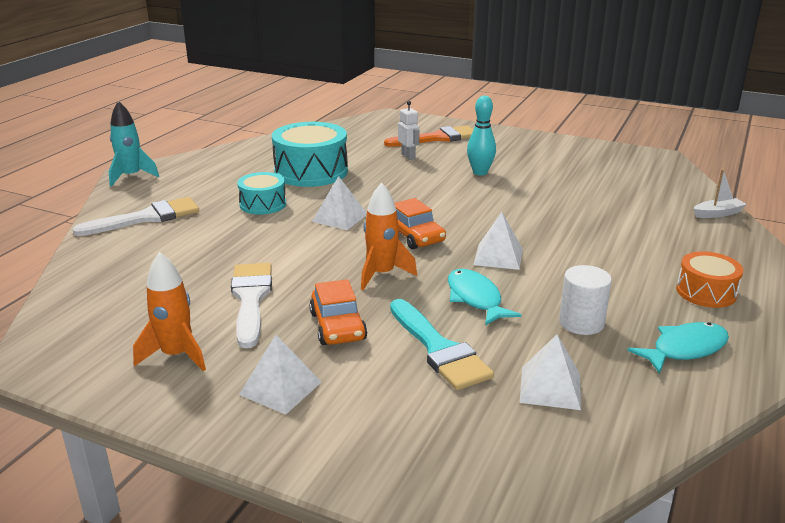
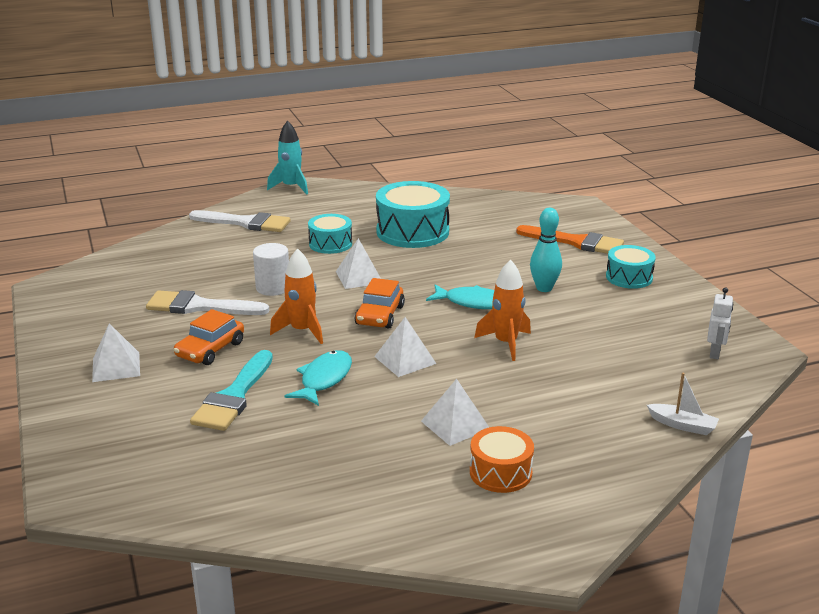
camera: 45 degrees right, 0 degrees up
orange rocket [133,252,206,371] -> orange rocket moved to [474,259,531,361]
white brush [231,263,272,348] -> white brush turned 120 degrees counterclockwise [146,290,269,315]
white robot [398,101,420,160] -> white robot moved to [707,287,733,359]
white pyramid [520,334,581,410] -> white pyramid moved to [421,379,489,446]
white cylinder [559,265,612,335] -> white cylinder moved to [253,243,289,296]
turquoise fish [627,322,729,374] -> turquoise fish moved to [426,284,494,309]
none -> turquoise drum [606,245,656,289]

